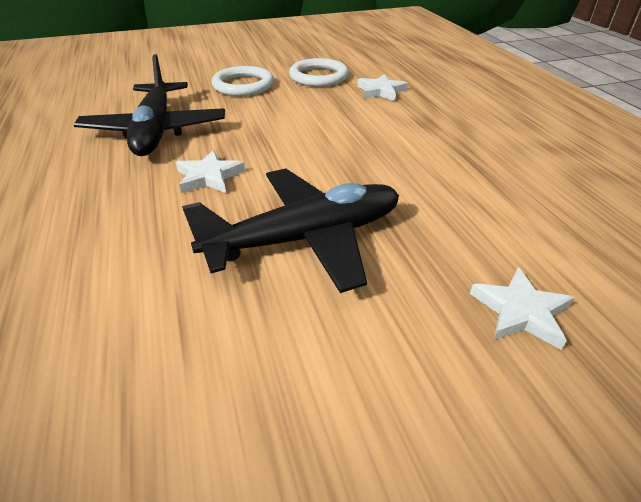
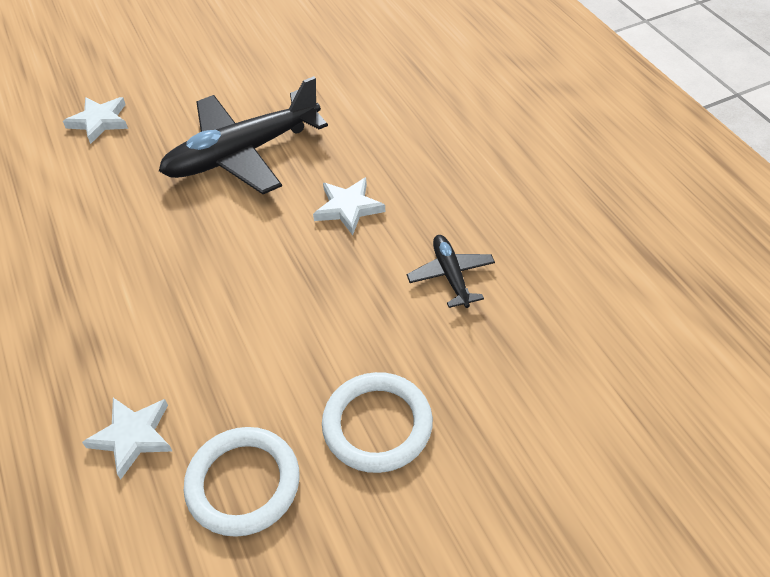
camera: 175 degrees right, 10 degrees up
black plane [74,54,225,156] -> black plane [407,235,495,308], size x0.48

